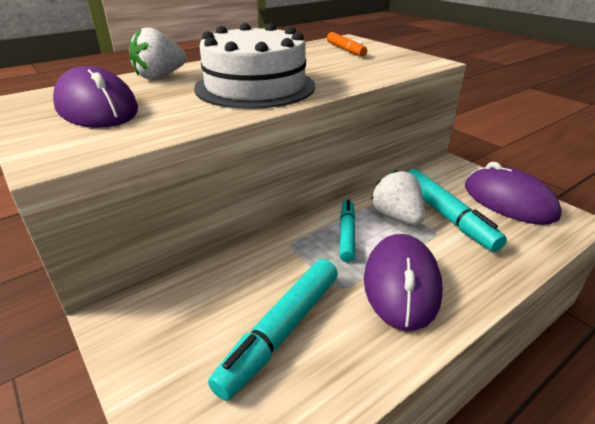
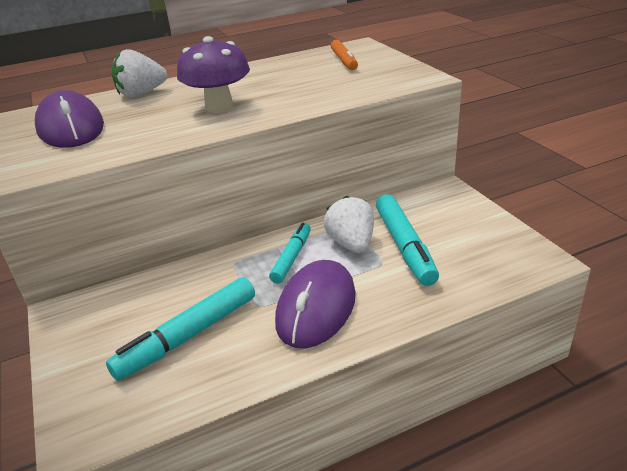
camera: 15 degrees right, 0 degrees up
white cake [194,23,315,109] -> purple mushroom [177,36,250,113]
purple mouse [465,162,562,225] -> none

